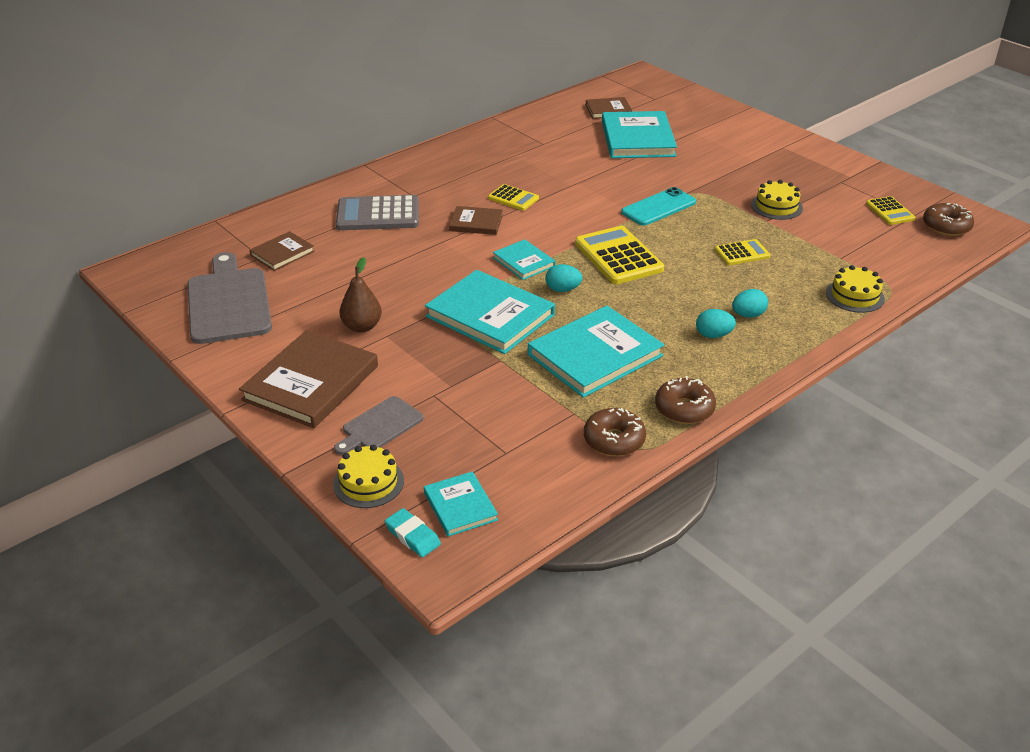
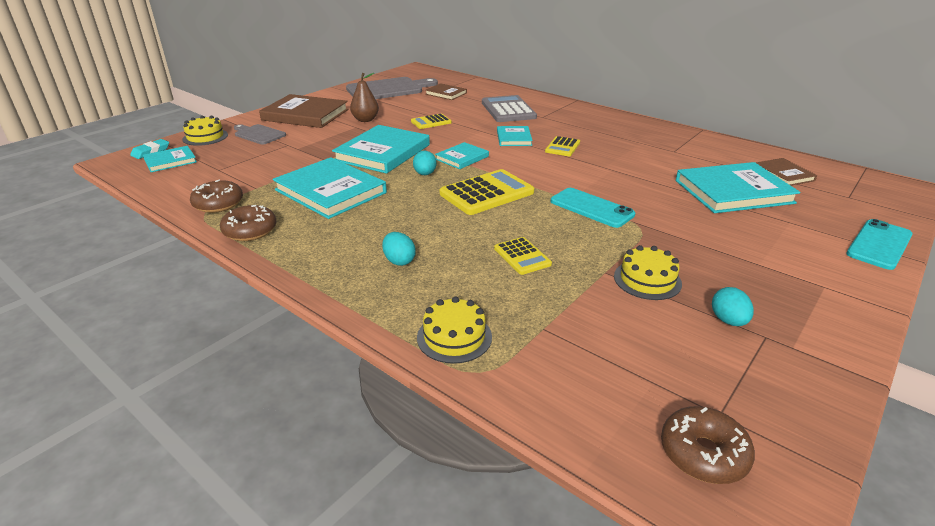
camera: 80 degrees right, 5 degrees down
brown book [449,206,503,235] -> turquoise book [497,126,533,146]
turquoise egg [696,309,736,338] -> turquoise egg moved to [712,287,754,326]
yellow calculator [866,196,916,225] -> yellow calculator moved to [411,114,452,129]
none -> turquoise phone [846,219,913,270]

